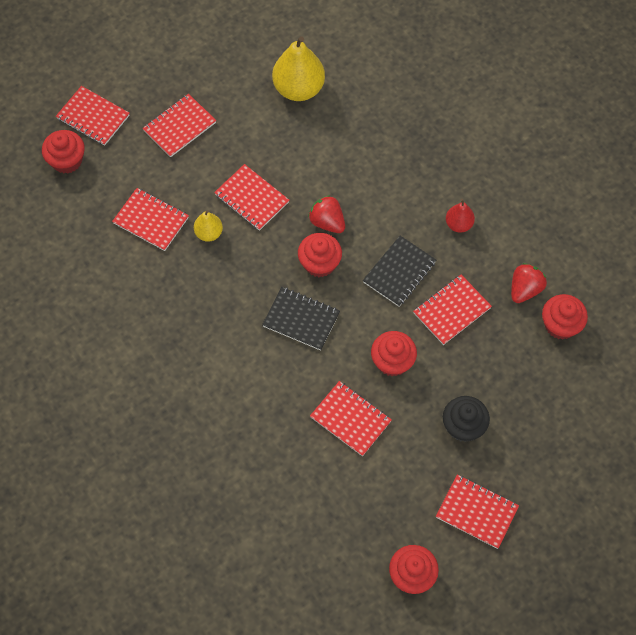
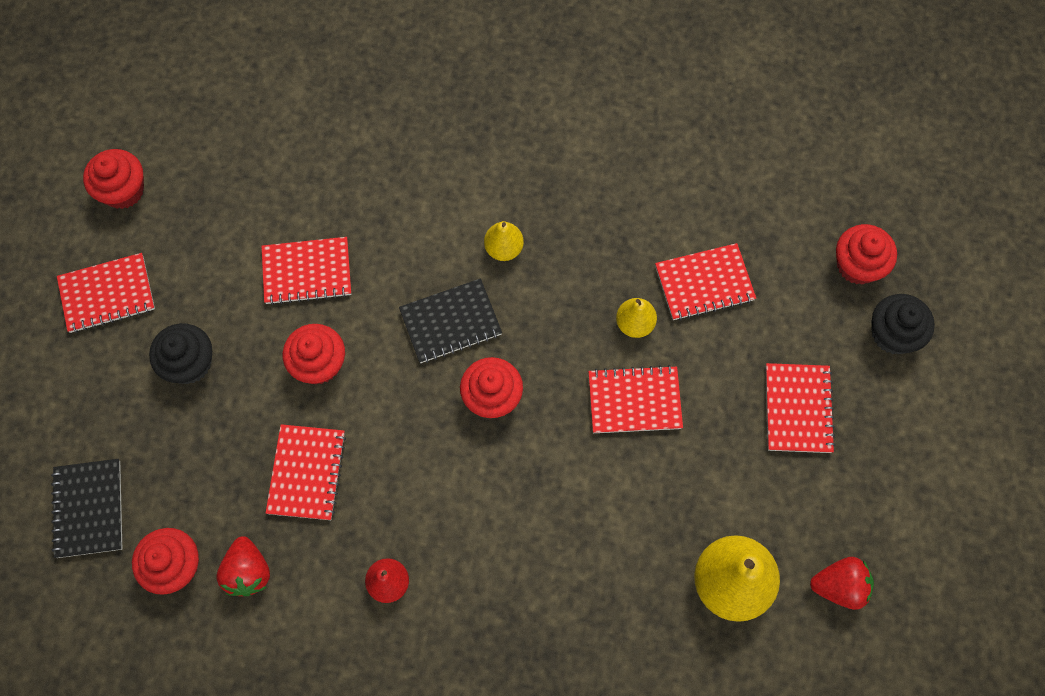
camera: 135 degrees right, 5 degrees up
red notebook [56,86,130,146] -> black cupcake [872,294,935,354]
red strawberry [308,195,345,233] -> red strawberry moved to [810,557,874,610]
black notebook [363,236,436,307] -> black notebook moved to [51,459,122,558]
none -> yellow pear [484,221,524,261]

